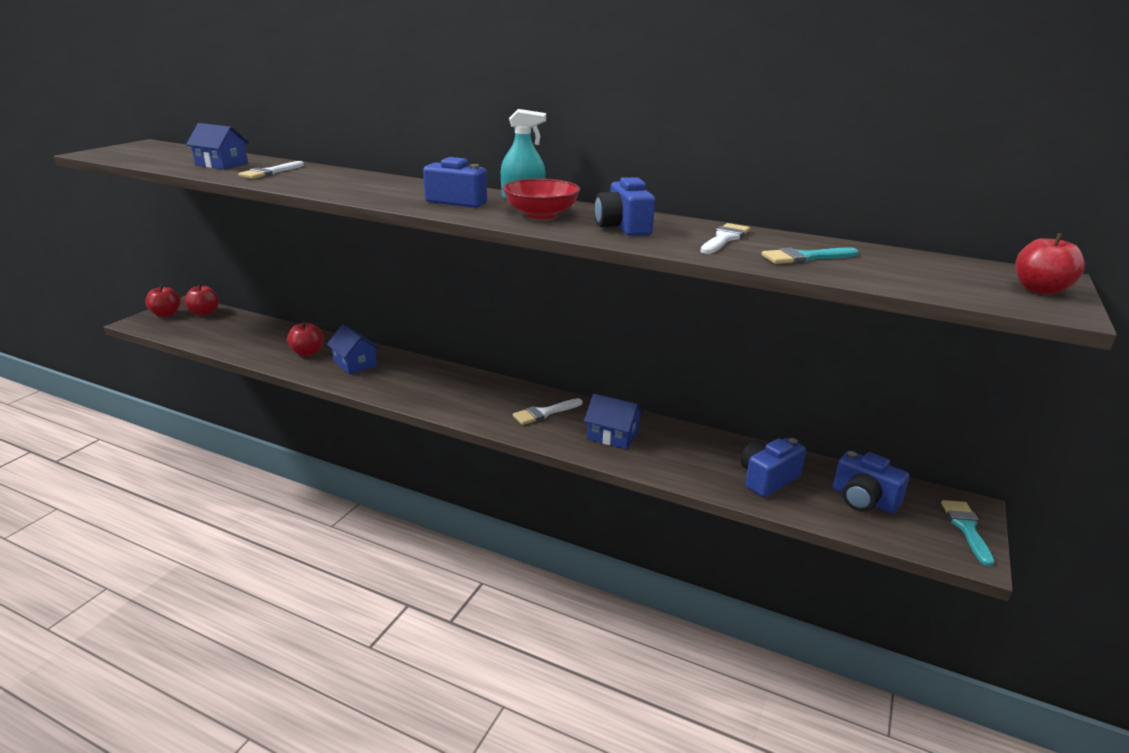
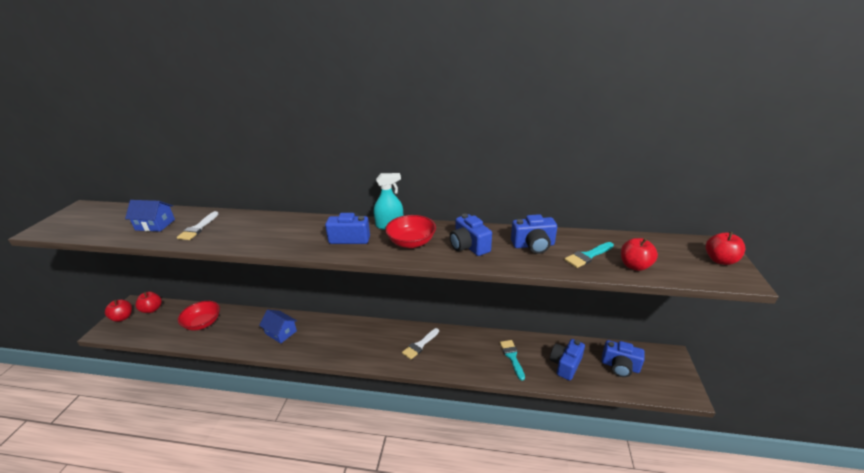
camera: 15 degrees left, 5 degrees up
red apple [287,322,324,356] -> red apple moved to [621,238,658,271]
blue house [584,394,644,449] -> none
white brush [700,223,750,254] -> blue camera [511,214,557,254]
turquoise brush [941,500,994,566] -> turquoise brush moved to [500,340,525,381]
none -> red bowl [178,301,220,330]

